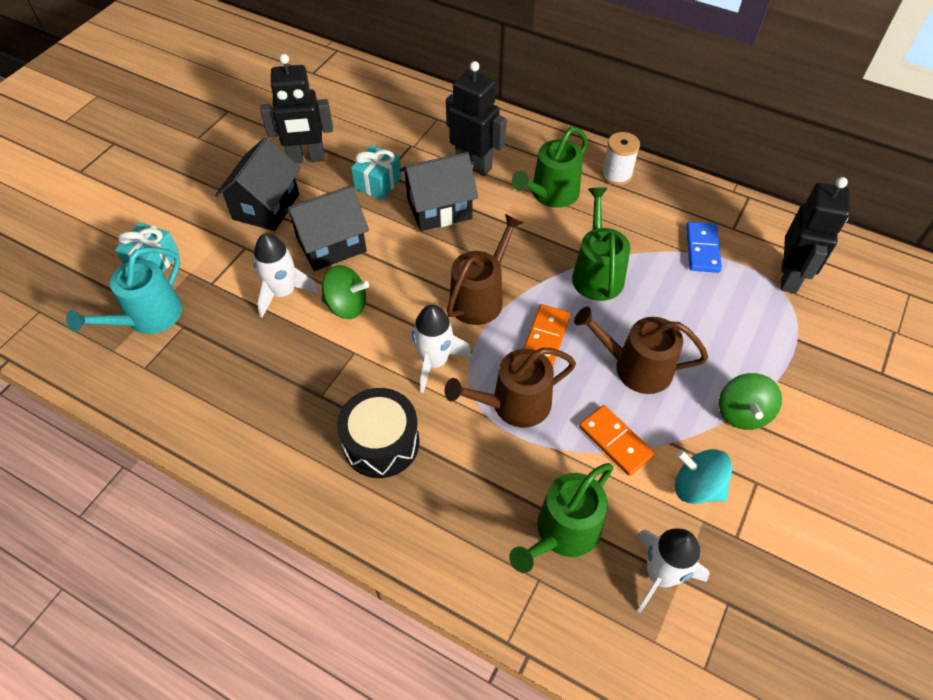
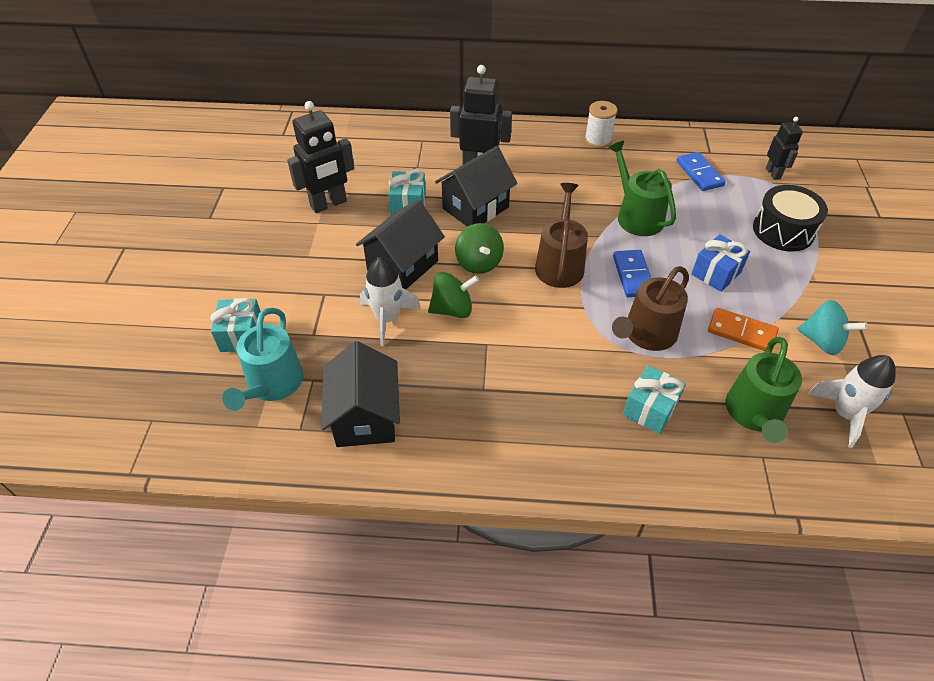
camera: 25 degrees left, 5 degrees down
black house [215,137,301,231] -> black house moved to [321,341,400,447]
black drum [337,388,420,478] -> black drum moved to [753,185,828,252]
white rocket [410,305,472,393] -> none
green watering can [512,127,588,208] -> none
orange domino [523,304,570,366] -> blue domino [613,250,651,297]
brown watering can [574,307,708,394] -> blue gift [692,234,750,292]
turquoise spinning top [675,449,732,504] -> turquoise spinning top turned 150 degrees counterclockwise [798,300,868,355]
green spinning top [719,373,782,430] -> green spinning top moved to [455,223,504,274]
black robot [780,177,850,293] -> black robot [766,117,803,180], size x0.59
none -> turquoise gift [623,365,686,434]

